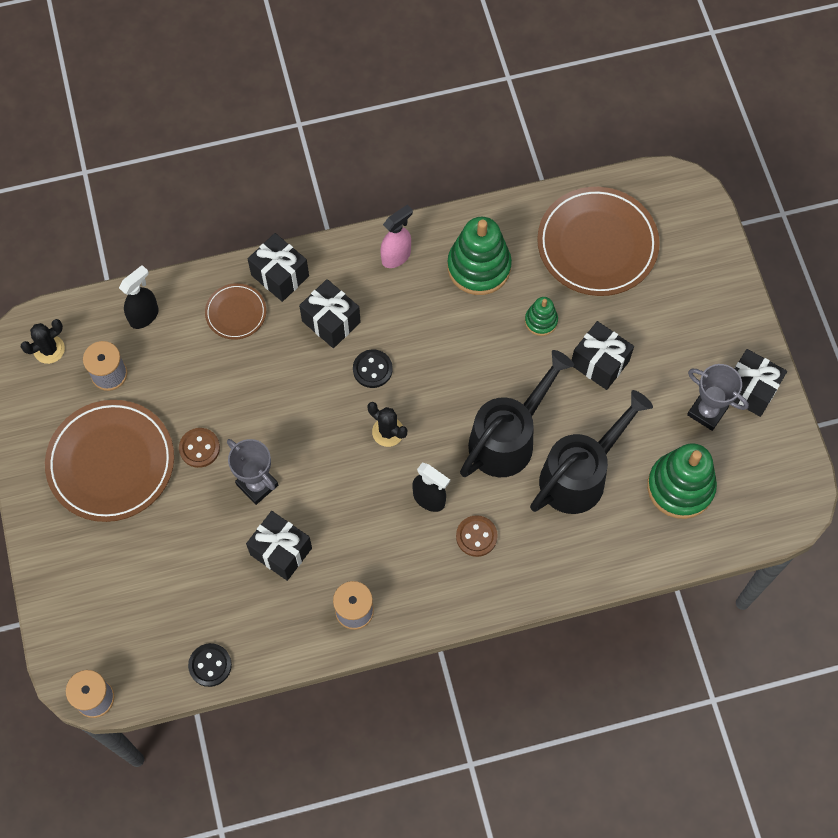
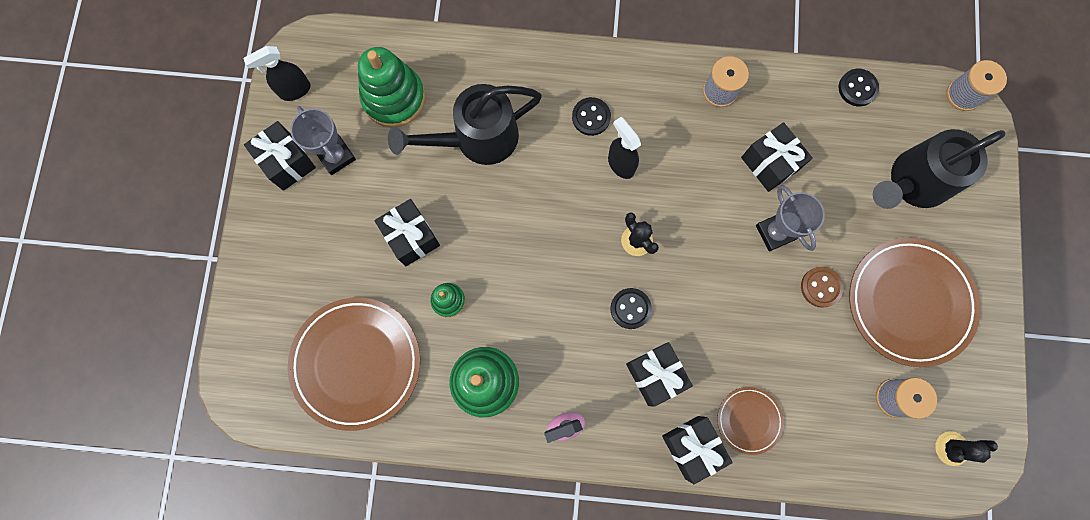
camera: 160 degrees left, 10 degrees up
black spray bottle [119,265,159,329] -> black spray bottle moved to [243,46,311,101]
brown button [456,515,498,557] -> black button [572,97,611,136]
black watering can [460,350,574,477] -> black watering can moved to [873,129,1005,209]

